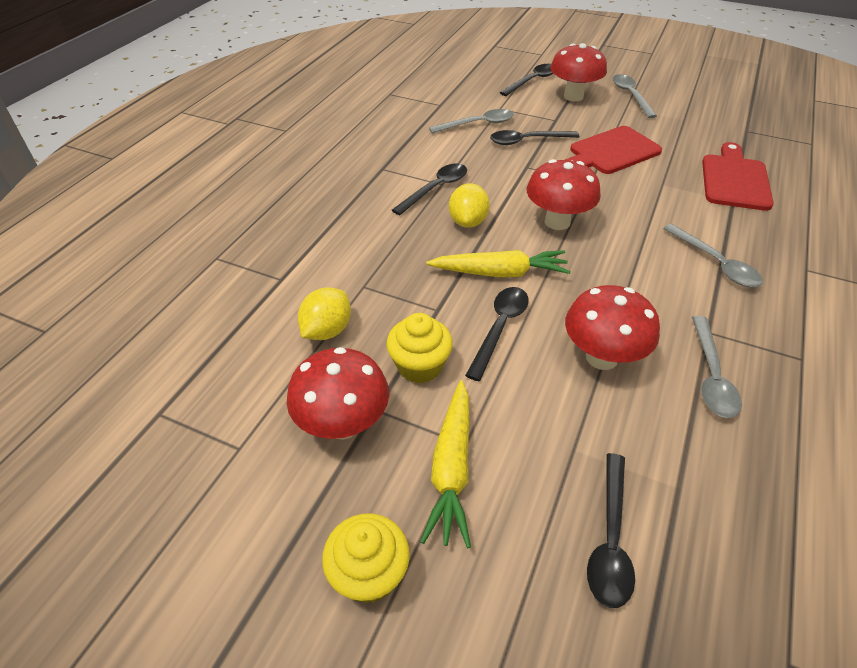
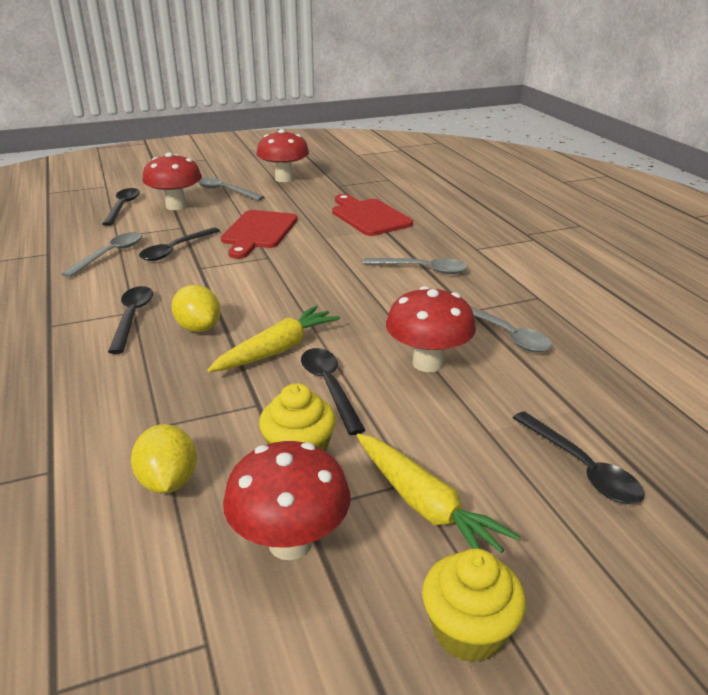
camera: 45 degrees left, 15 degrees down
red mushroom [527,159,601,230] -> red mushroom moved to [256,129,309,182]

